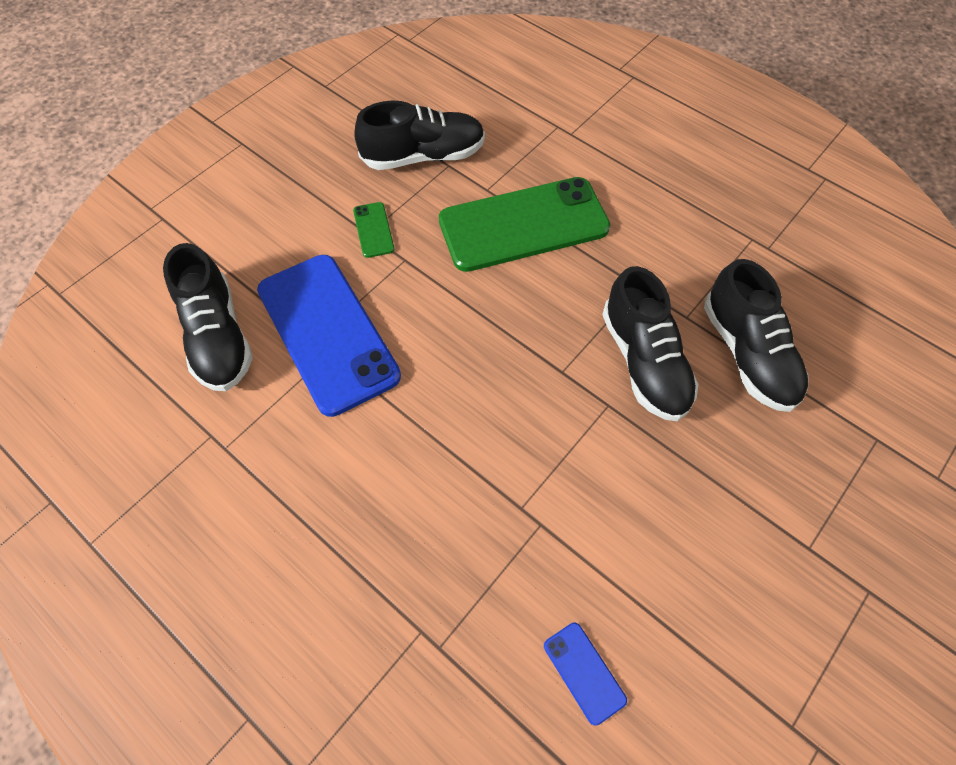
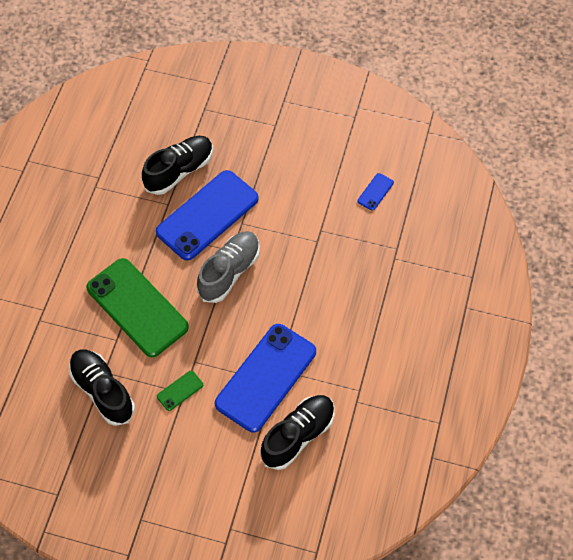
camera: 115 degrees left, 0 degrees up
black shoe [602,266,699,421] -> blue phone [156,170,259,261]
none -> grey shoe [197,231,260,303]

